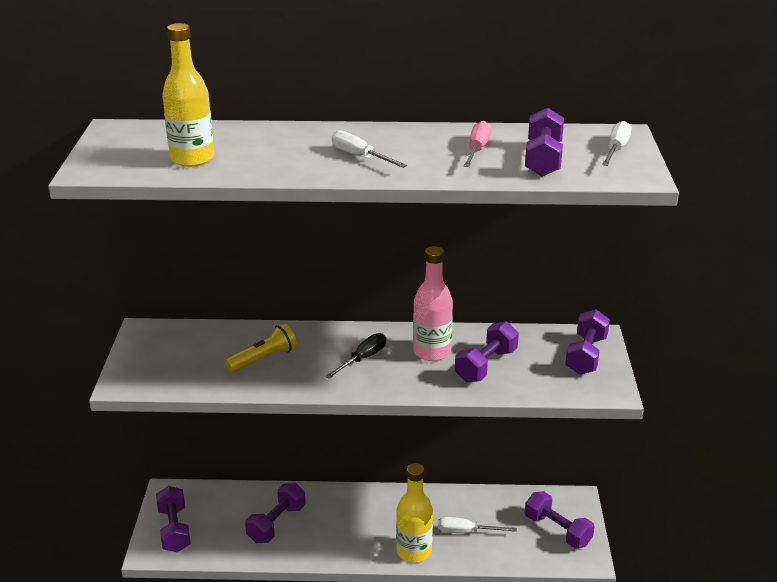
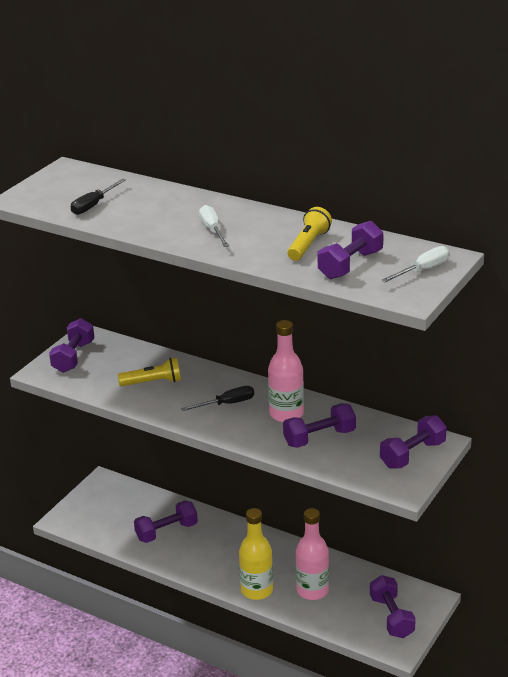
camera: 30 degrees right, 0 degrees up
purple dumbbell [156,486,191,552] -> purple dumbbell moved to [49,318,94,373]
yellow bottle [162,23,214,167] -> black screwdriver [71,179,126,215]
white screwdriver [438,517,517,533] -> pink bottle [296,508,329,600]
pink screwdriver [463,121,491,167] -> yellow flashlight [287,207,332,261]

